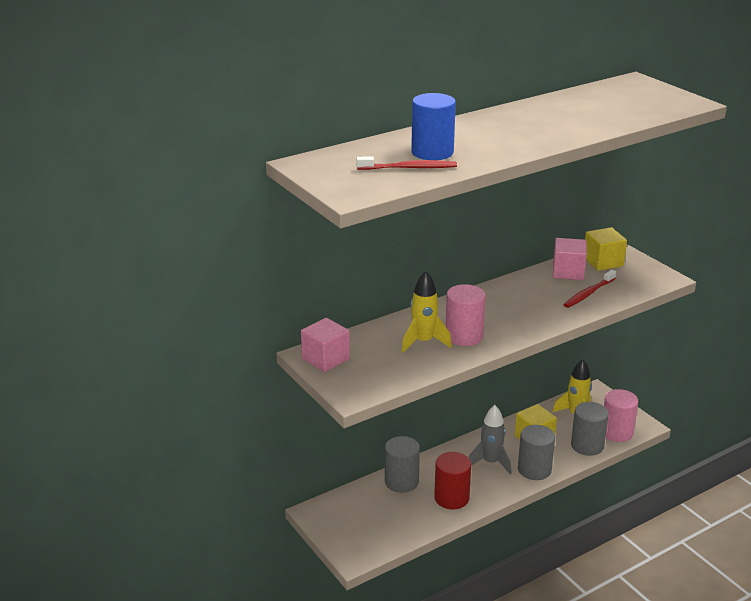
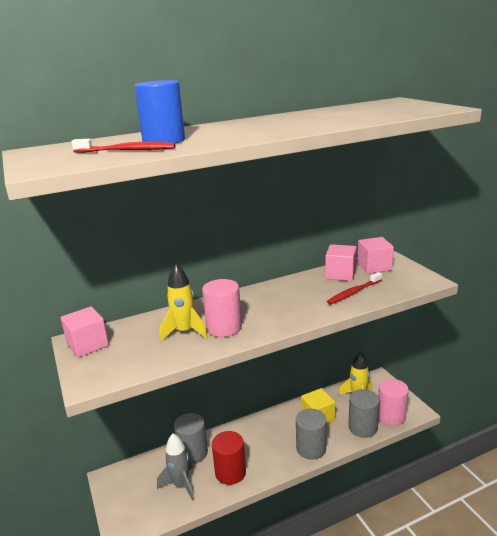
camera: 10 degrees right, 5 degrees down
grey rocket [469,405,511,474] -> grey rocket moved to [157,434,195,500]
yellow cube [585,227,627,271] -> pink cube [357,237,394,274]

